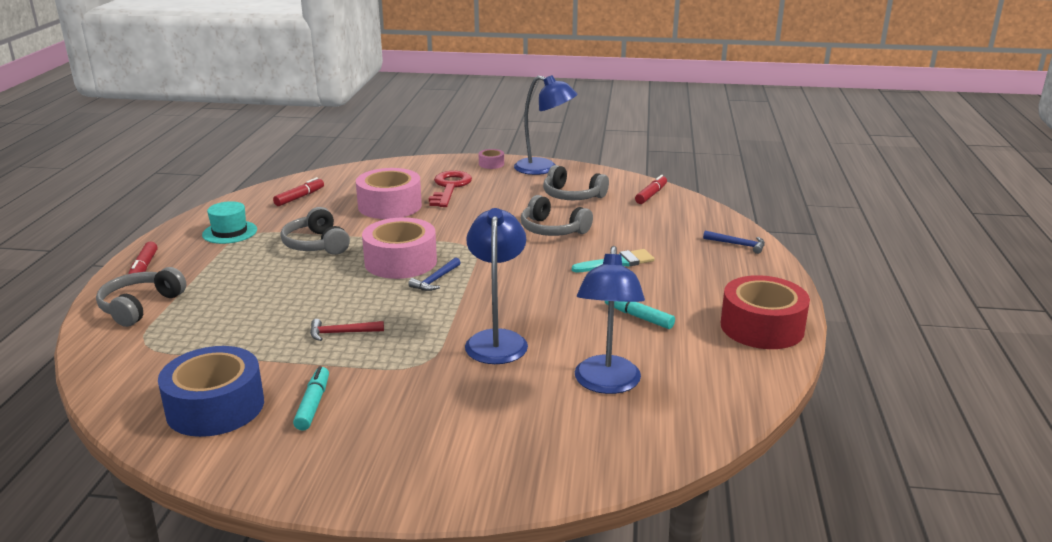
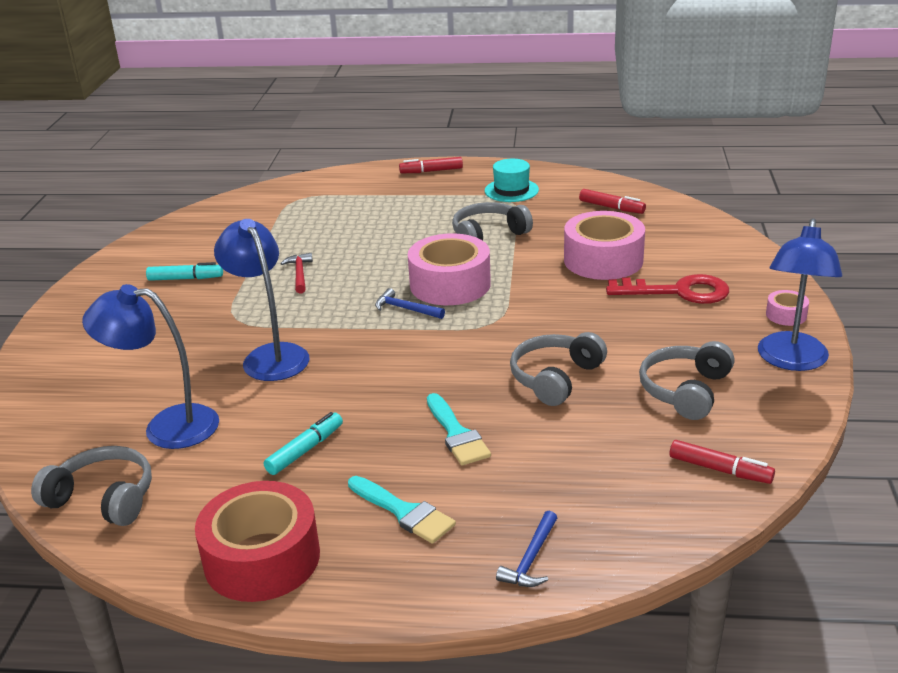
camera: 90 degrees right, 5 degrees up
grey headphones [96,267,186,327] -> grey headphones moved to [31,446,152,526]
blue tape [158,346,264,437] -> none
blue lamp [465,208,528,364] -> blue lamp turned 120 degrees counterclockwise [214,219,310,381]
none -> turquoise brush [348,476,456,544]

